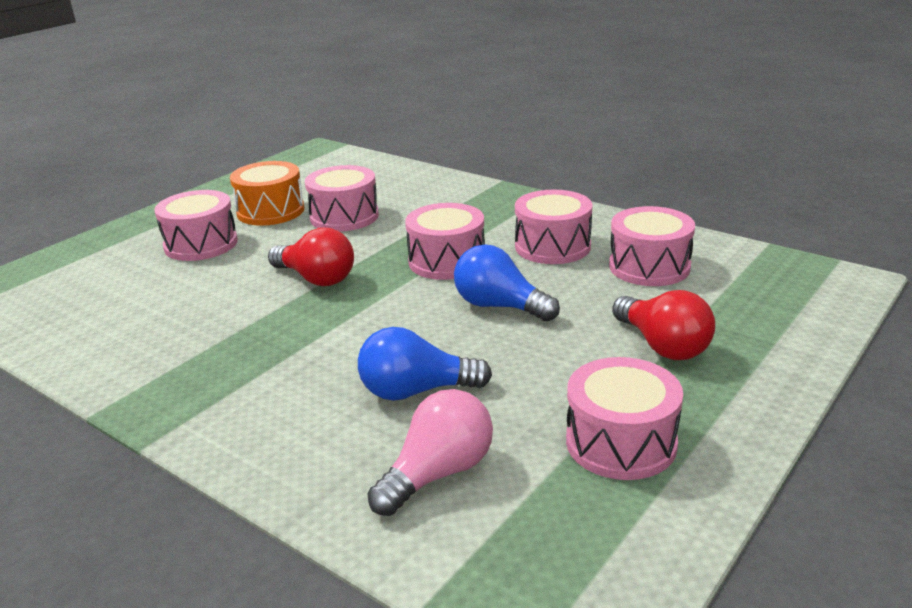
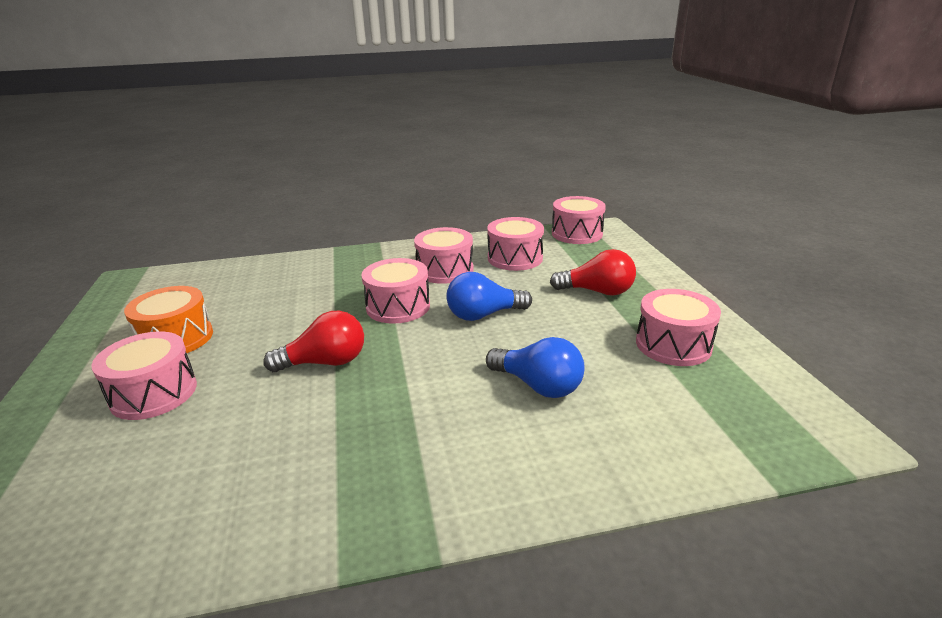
camera: 50 degrees left, 0 degrees up
pink drum [305,165,379,232] -> pink drum moved to [552,196,606,244]
blue light bulb [358,327,492,401] -> blue light bulb turned 90 degrees counterclockwise [486,337,584,398]
pink light bulb [368,389,493,516] -> none

